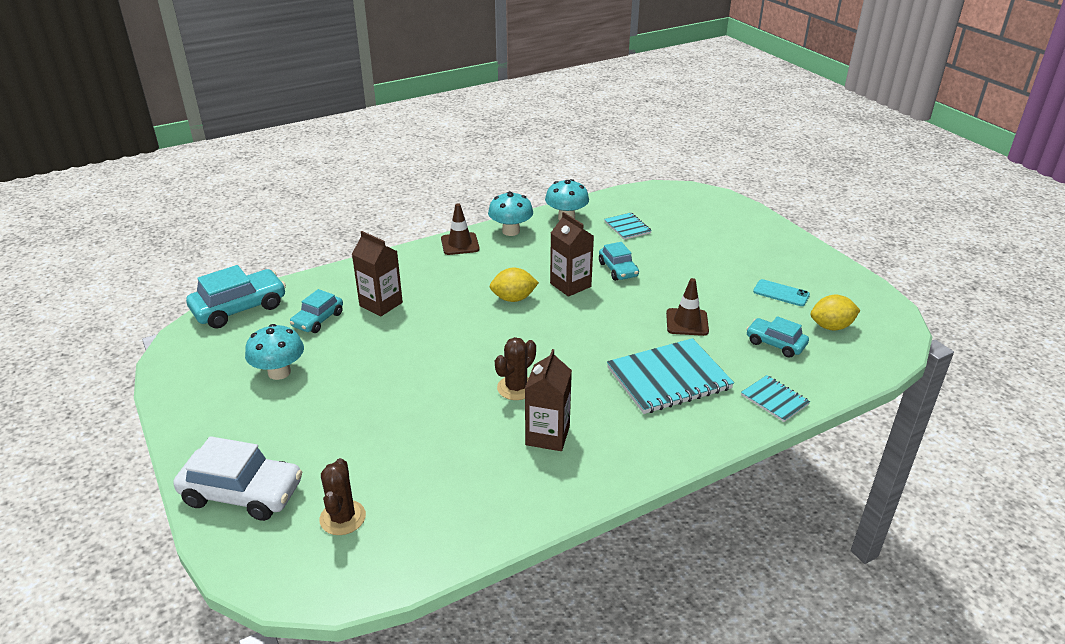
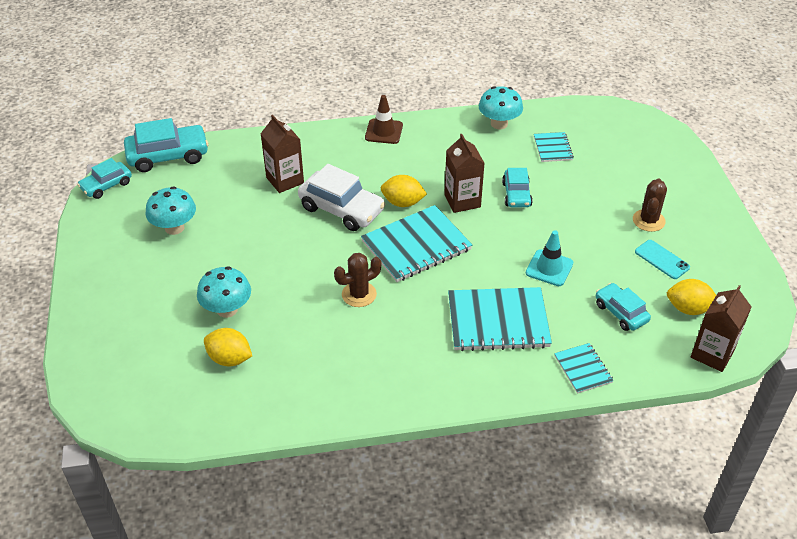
camera: 20 degrees right, 10 degrees up
white car [174,436,302,521] -> white car moved to [298,164,385,231]
turquoise car [290,289,343,333] -> turquoise car moved to [77,158,132,199]
brown cactus [319,458,366,535] -> brown cactus moved to [633,178,667,232]
turquoise mushroom [488,191,533,236] -> turquoise mushroom moved to [197,266,251,318]
brown carton [525,349,572,451] -> brown carton moved to [691,285,751,372]
brown traffic cone [666,278,709,336] -> turquoise traffic cone [526,230,573,286]
none -> yellow lemon [204,328,252,366]
none -> turquoise notebook [361,205,472,282]

